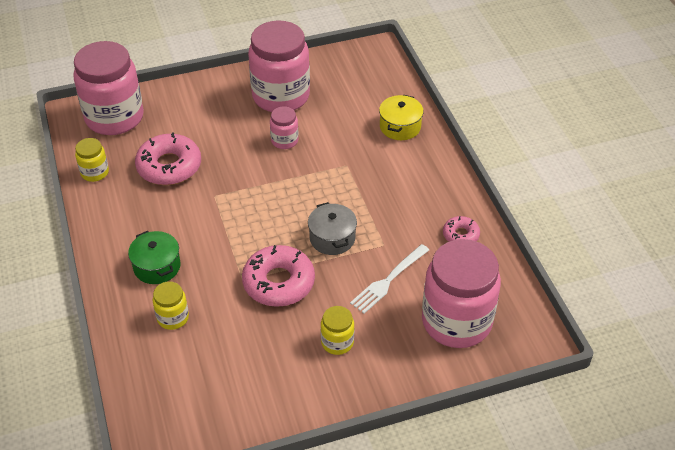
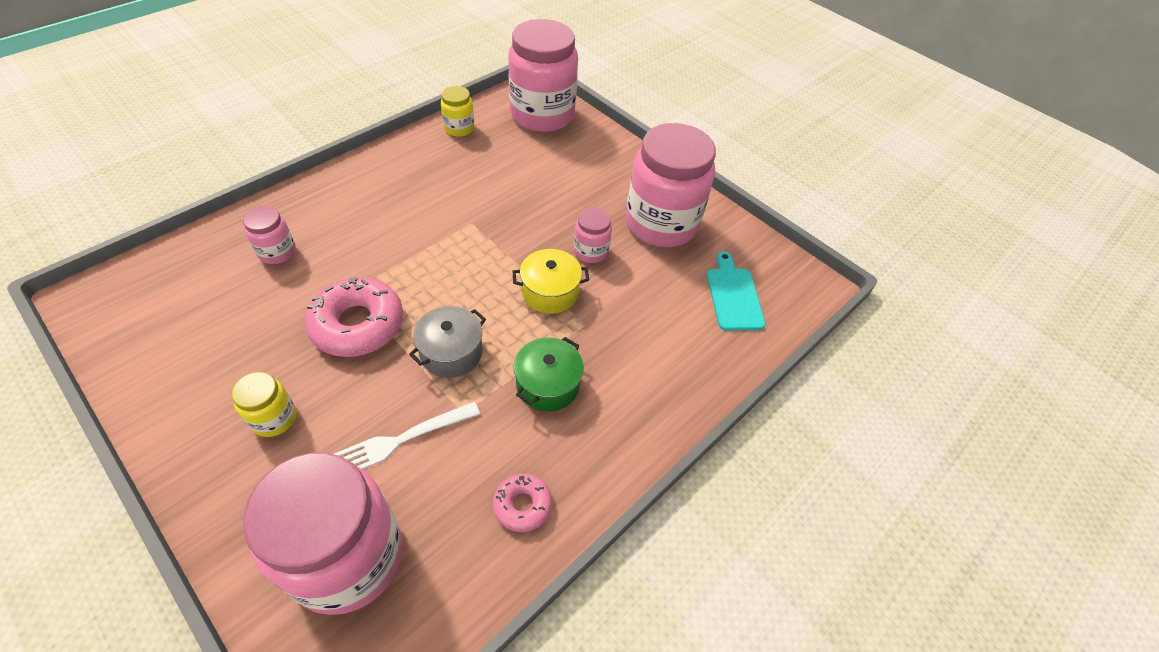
camera: 60 degrees right, 5 degrees up
green pot [128,231,181,284] -> green pot moved to [514,337,584,412]
pink donut [135,132,201,185] -> none
yellow jar [153,281,189,330] -> pink jar [243,206,296,264]
white fork [350,244,429,314] -> white fork turned 45 degrees counterclockwise [334,402,480,469]
yellow pot [379,95,424,140] -> yellow pot moved to [512,249,589,314]
none -> turquoise cutting board [707,251,766,331]

